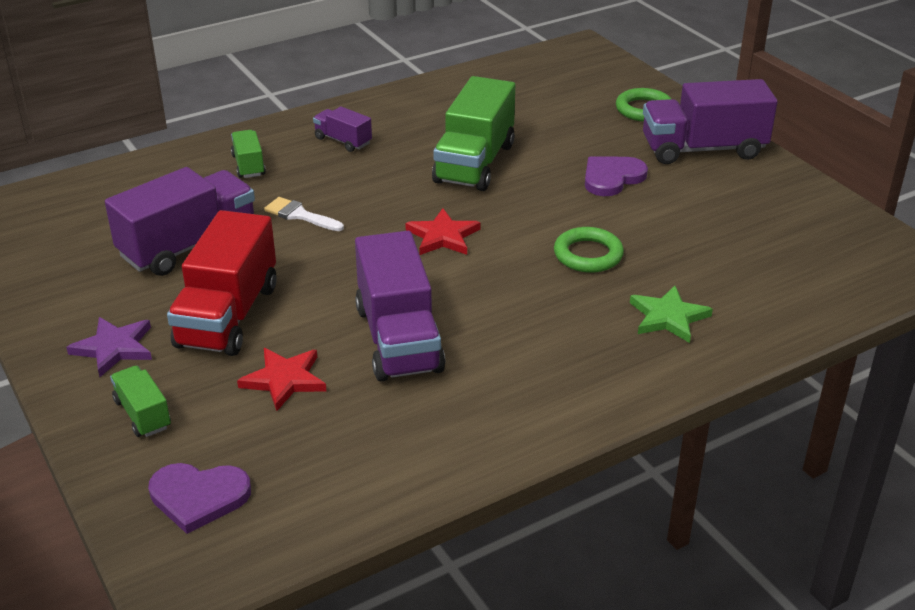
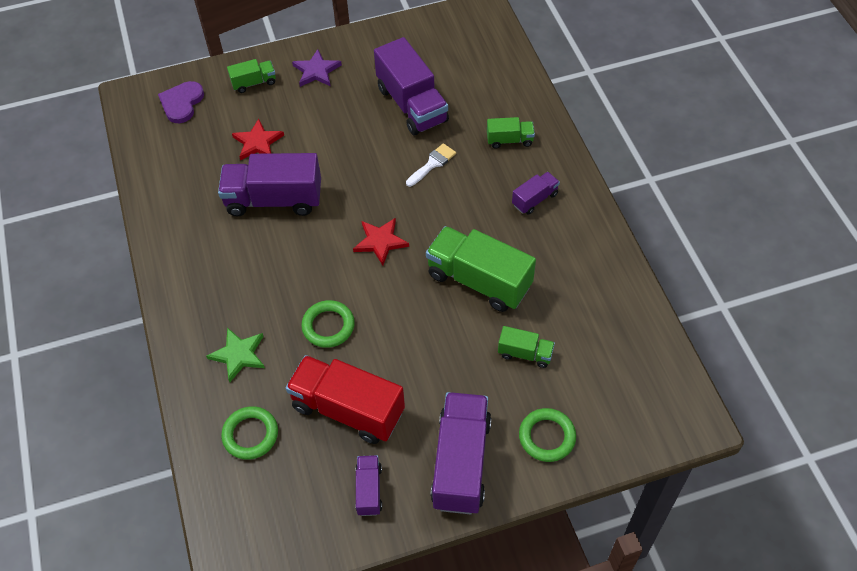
camera: 105 degrees right, 20 degrees up
red truck [167,210,276,356] -> red truck moved to [286,355,405,444]
purple heart [585,156,648,196] -> none
none -> green ring [221,406,278,460]
none -> purple truck [355,455,382,516]
none -> green truck [498,326,555,368]

